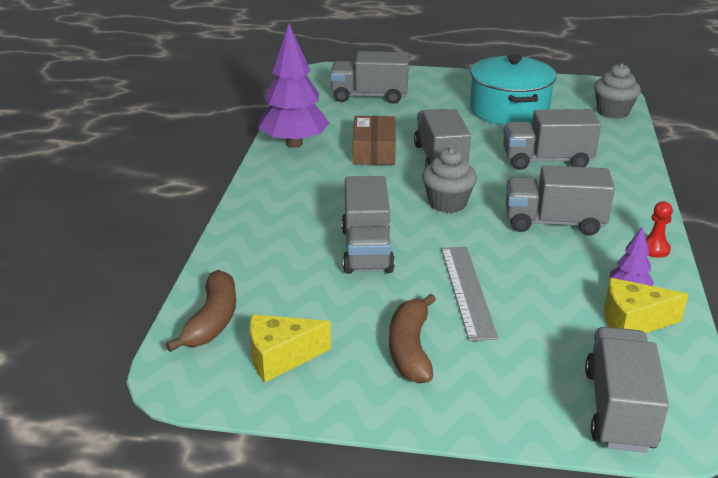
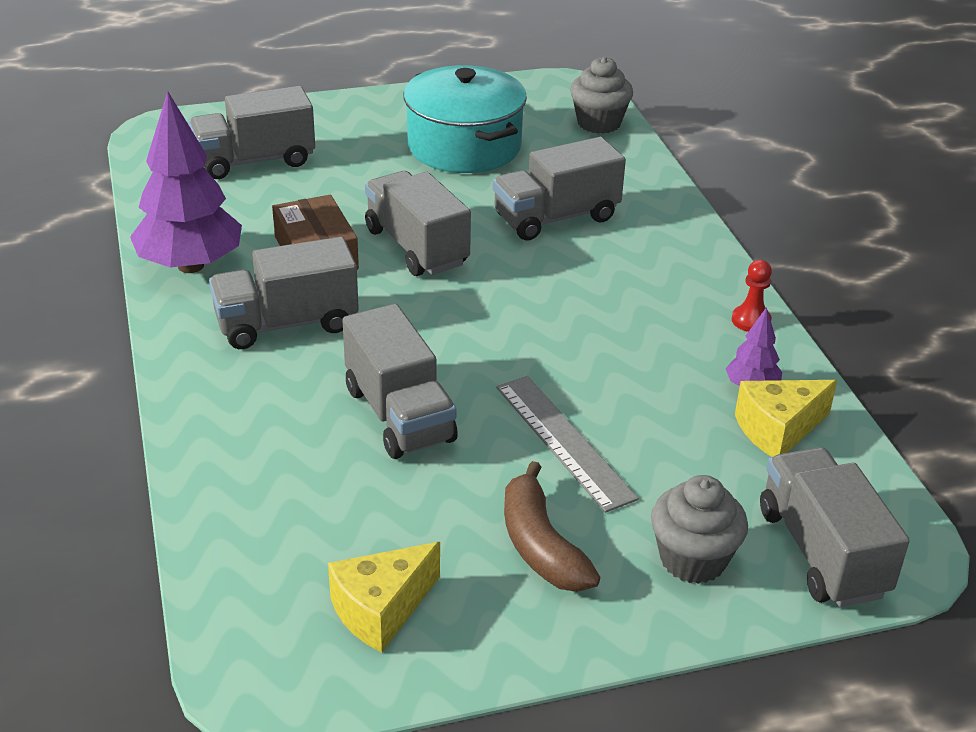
camera: 25 degrees left, 5 degrees up
brown banana [166,270,236,352] -> none
grey cupcake [422,148,477,213] -> grey cupcake moved to [651,475,748,584]
grey truck [506,165,615,236] -> grey truck moved to [209,237,359,349]

